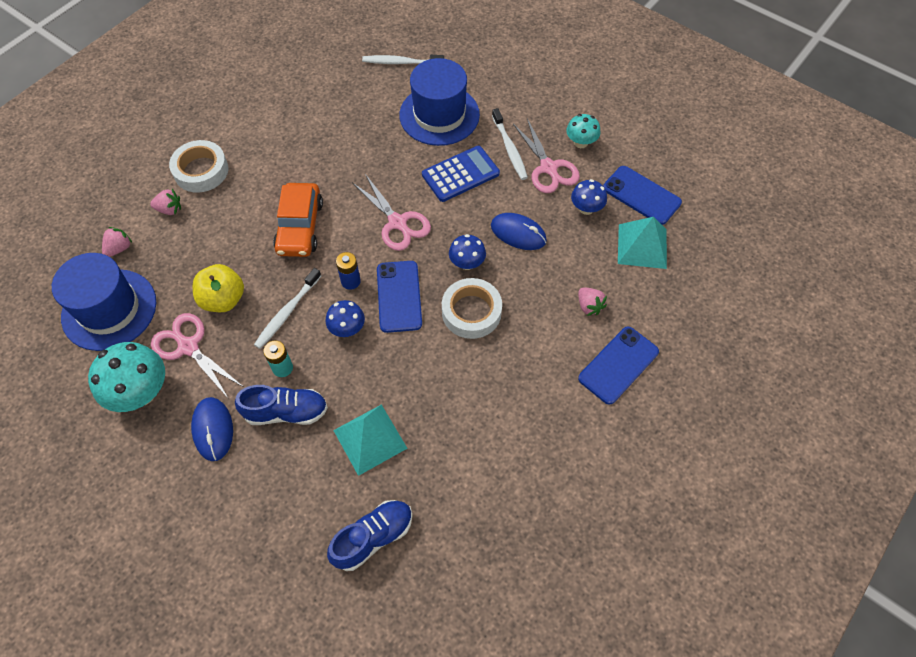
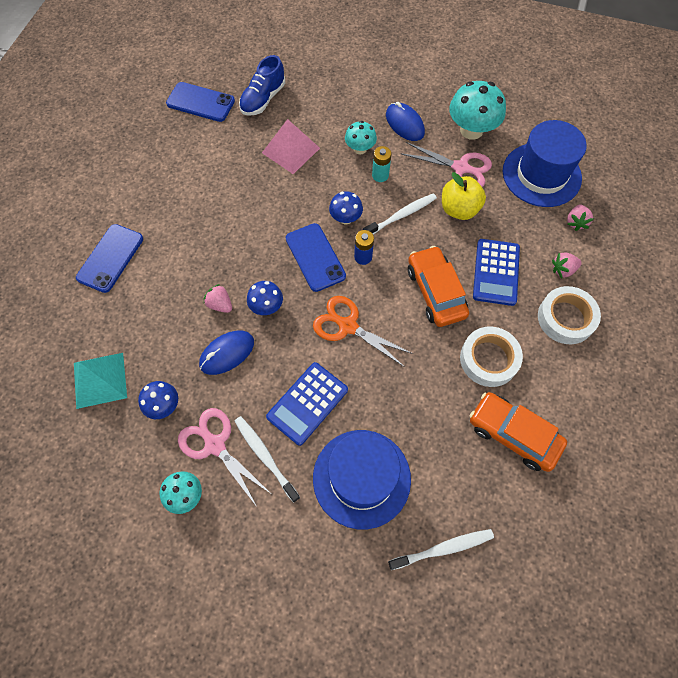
camera: 160 degrees right, 5 degrees up
blue shoe [235,385,328,425] -> turquoise mushroom [345,121,377,154]
white toothbrush [254,268,321,349] -> white toothbrush turned 45 degrees clockwise [363,193,437,234]
turquoise pyramid [333,404,408,476] -> pink pyramid [262,119,320,174]
pink scissors [353,174,431,251] -> orange scissors [313,296,413,367]
white tape [442,278,502,339] -> white tape moved to [460,327,523,387]
blue mouse [491,213,547,250] -> blue mouse turned 45 degrees counterclockwise [199,331,254,375]
pink strawberry [578,288,607,316] -> pink strawberry moved to [203,284,232,313]
blue phone [603,166,682,225] -> blue phone moved to [166,82,235,122]
none -> orange car [470,392,567,472]
none -> blue calculator [473,239,520,306]

